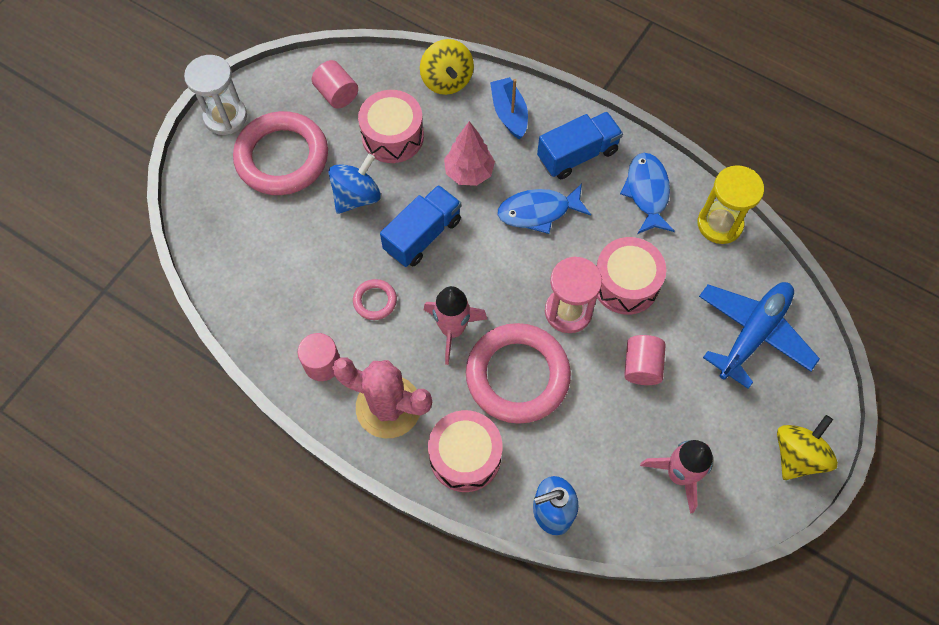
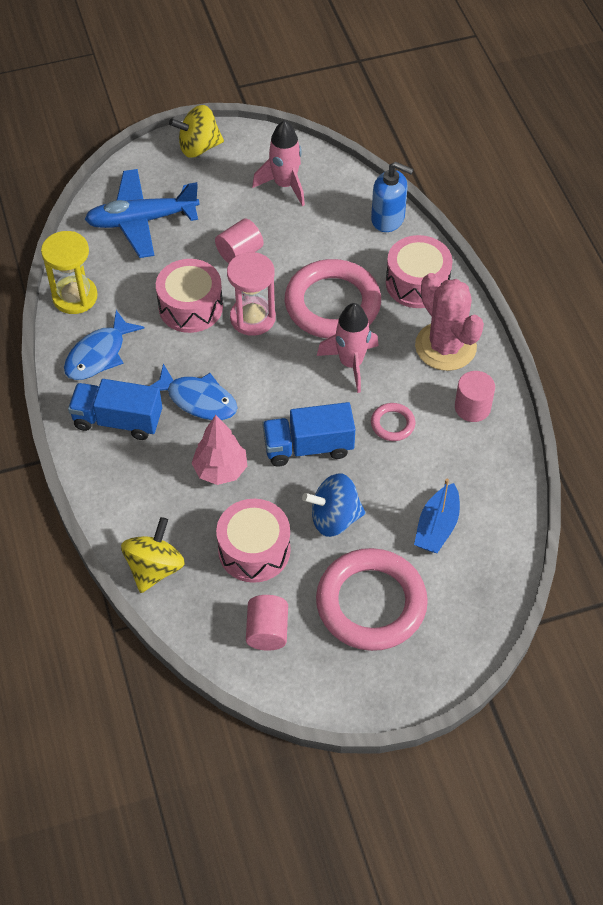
camera: 140 degrees left, 10 degrees down
white hourglass [184,55,247,135] -> none
blue boat [490,77,528,139] -> blue boat moved to [414,479,460,553]

